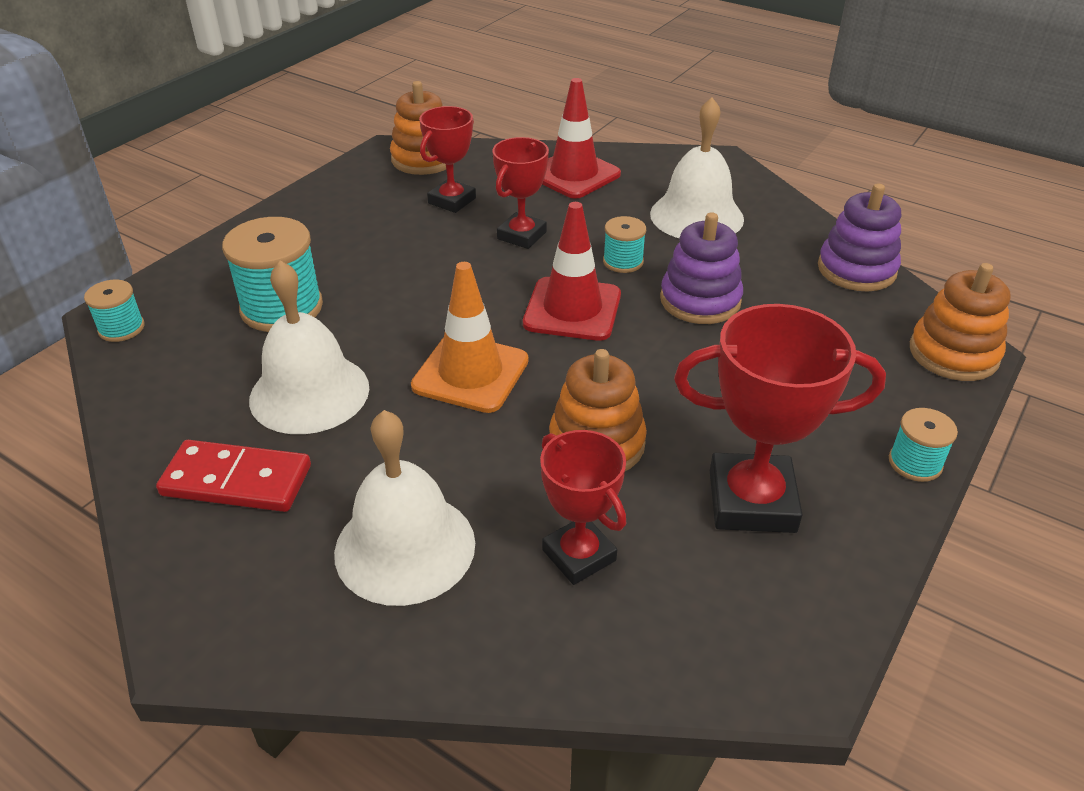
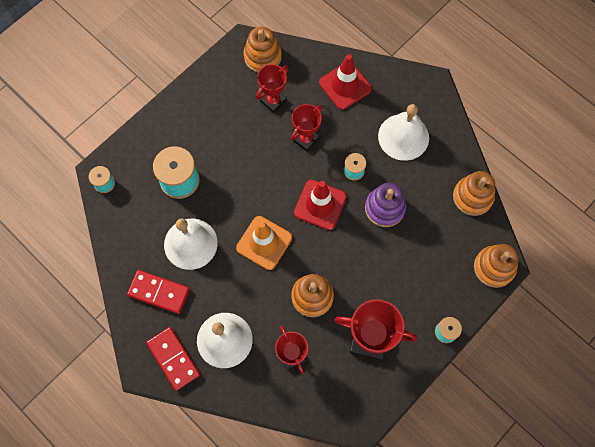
camera: 10 degrees right, 30 degrees up
purple stacking toy [818,183,901,292] -> orange stacking toy [453,171,495,216]
none -> red domino [146,327,200,391]

